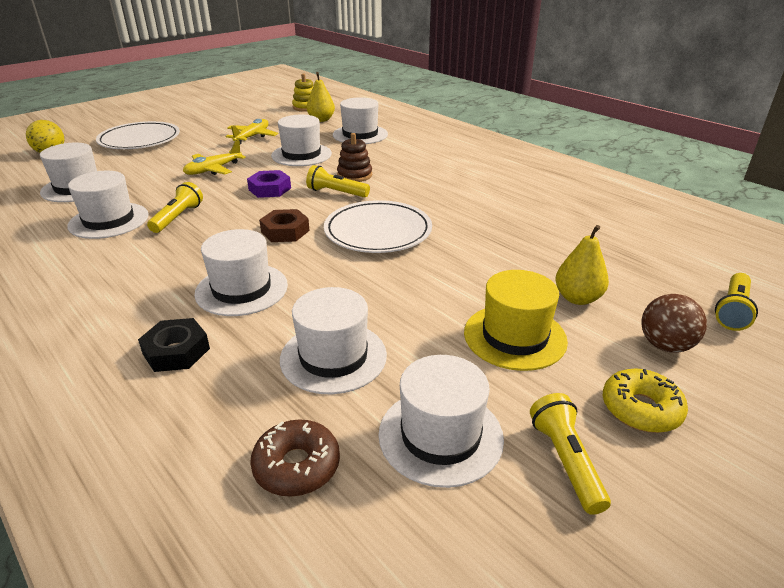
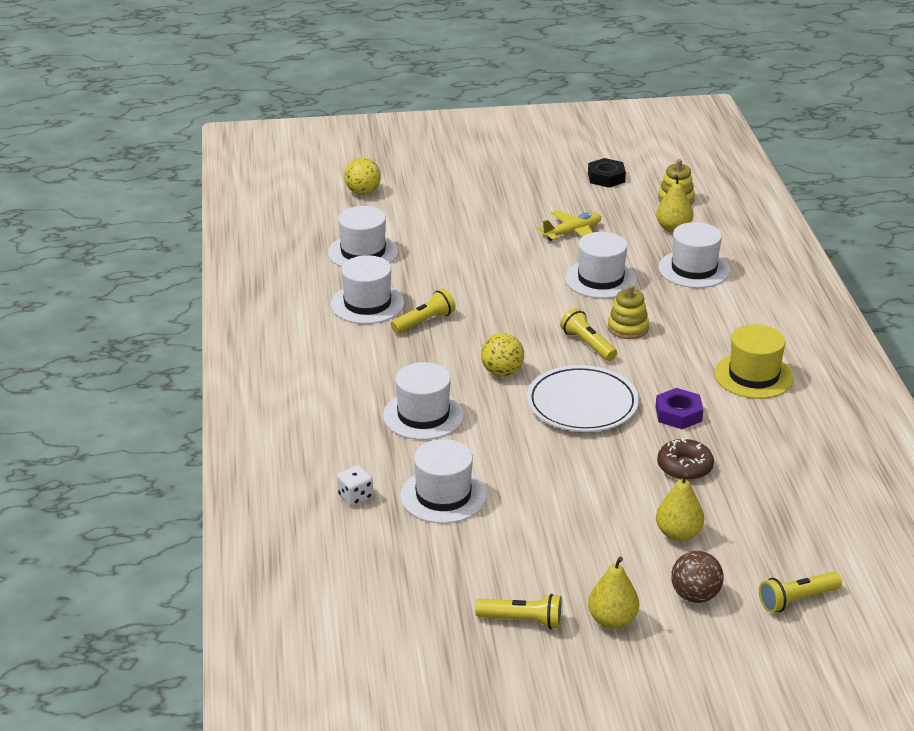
camera: 35 degrees right, 0 degrees up
white plate [96,121,180,149] -> none
black nut [138,318,210,372] -> black nut moved to [588,158,626,188]
yellow plane [183,140,246,175] -> none
purple nut [247,170,291,198] -> purple nut moved to [656,388,703,429]
brown donut [250,420,340,497] -> brown donut moved to [657,438,714,480]
brown nut [259,209,310,242] -> yellow ball [481,333,524,377]
brown stacking toy [337,133,372,182] -> yellow stacking toy [608,285,649,339]
white hat [378,355,504,488] -> none
yellow hat [464,270,568,371] -> yellow hat moved to [714,324,794,399]
yellow flashlight [530,393,611,515] -> yellow flashlight turned 75 degrees clockwise [475,594,563,629]
yellow donut [603,369,688,433] -> yellow pear [588,557,639,629]
none -> white dice [337,465,373,506]

